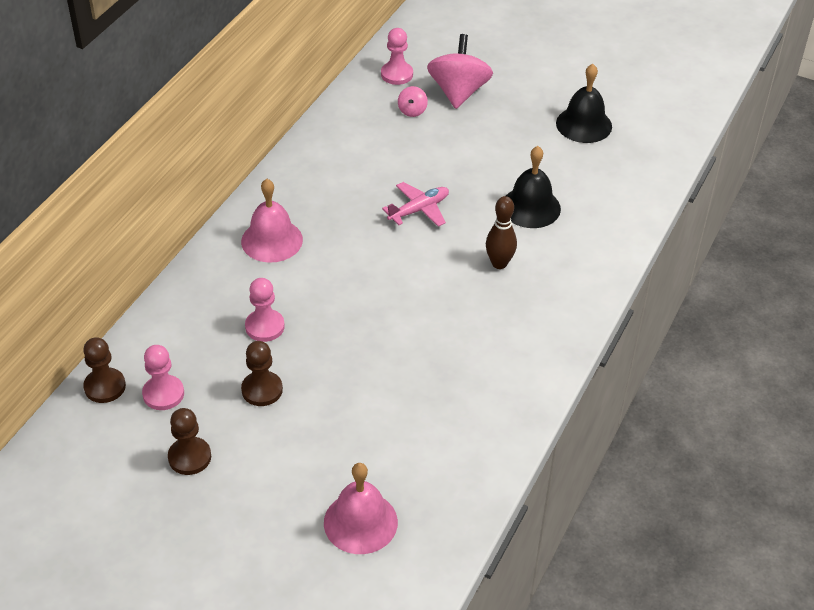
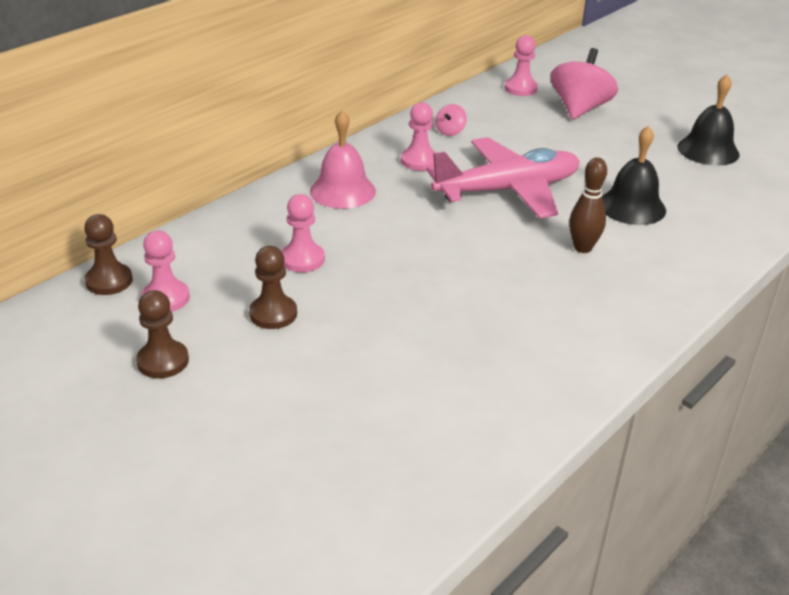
camera: 15 degrees right, 10 degrees down
pink bell [324,463,398,554] -> none
pink plane [382,182,449,227] -> pink plane [427,137,580,219], size x1.98
pink spinning top [398,86,428,117] -> pink spinning top moved to [436,104,467,136]
none -> pink pawn [401,102,436,171]

